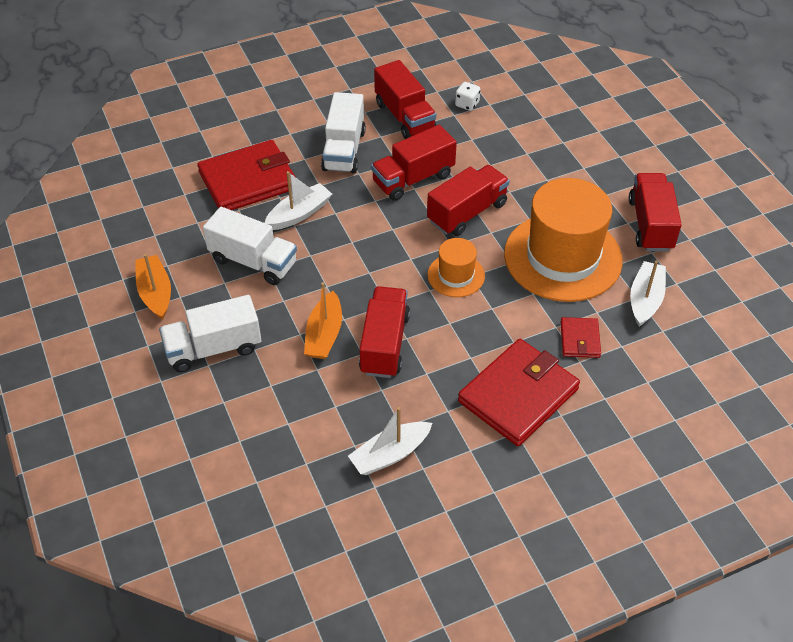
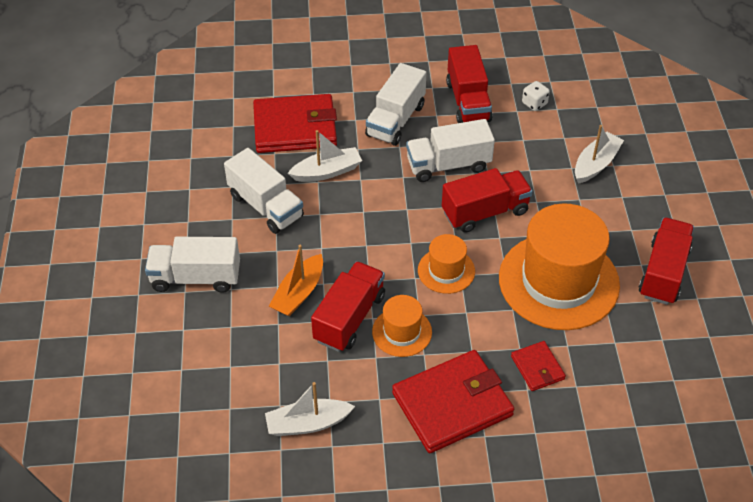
camera: 20 degrees right, 0 degrees up
orange boat [135,254,171,320] -> none
red truck [371,125,457,201] -> white truck [406,119,495,182]
red wallet [561,317,601,358] -> red wallet turned 45 degrees counterclockwise [511,341,566,391]
white boat [630,260,666,326] -> white boat moved to [575,125,624,184]
none -> orange hat [372,295,432,357]

